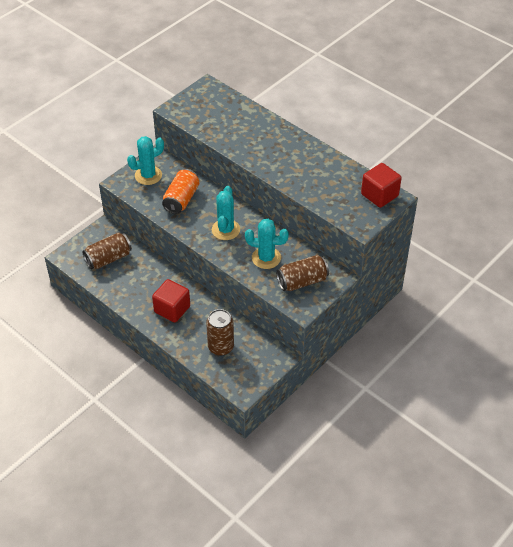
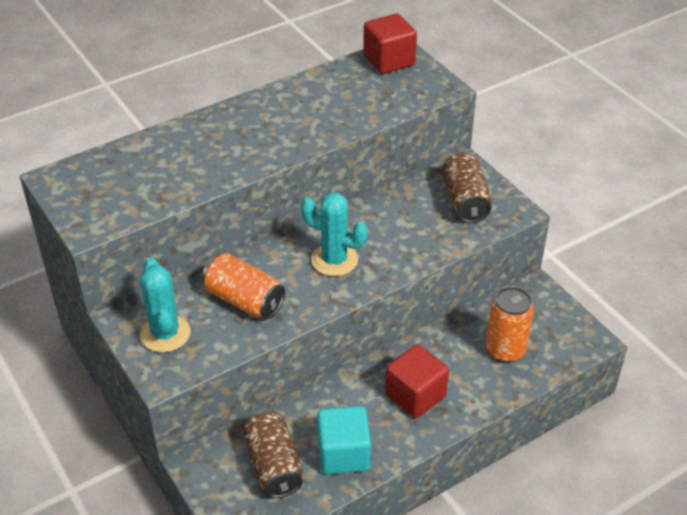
camera: 75 degrees left, 5 degrees down
brown can [206,309,234,356] -> orange can [486,287,534,362]
turquoise cactus [245,219,289,269] -> none
none -> turquoise cube [317,406,371,474]

